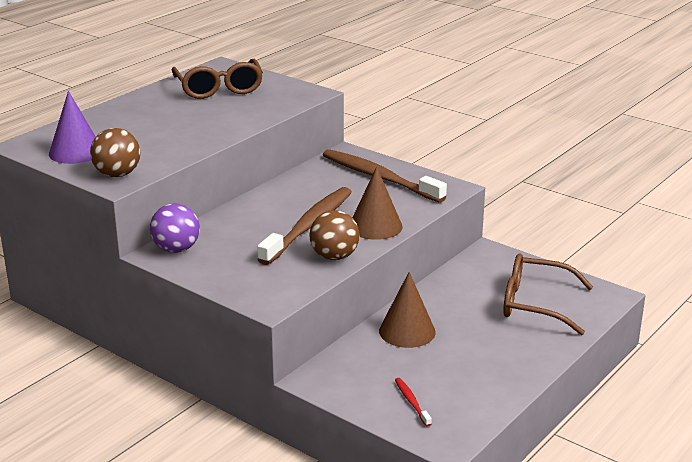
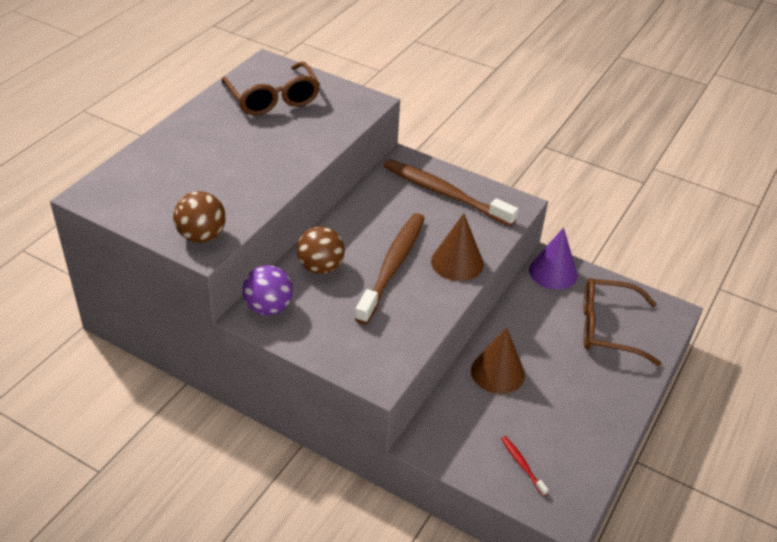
camera: 10 degrees left, 15 degrees up
purple cone [49,91,96,164] -> purple cone moved to [529,227,577,290]
brown ball [309,210,360,260] -> brown ball moved to [297,226,345,274]

